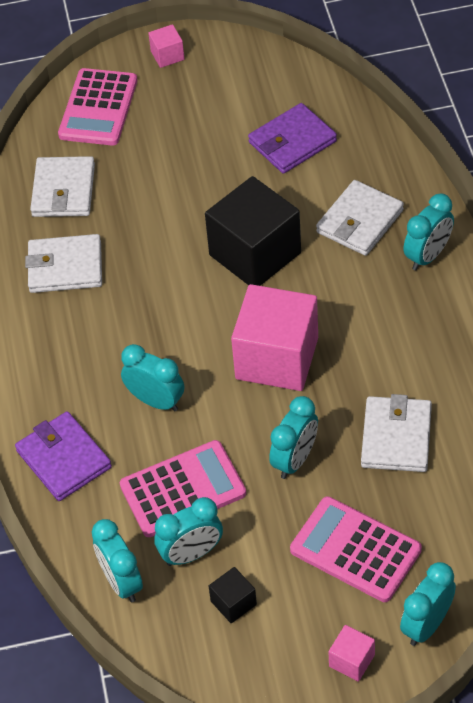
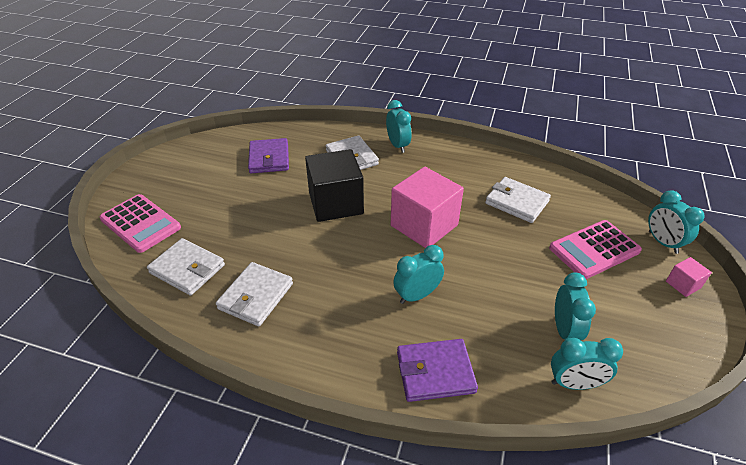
camera: 65 degrees left, 10 degrees down
pink calculator [120,440,246,537] -> none
pink cube [148,24,185,68] -> none
black cube [209,567,257,623] -> none
turquoise clock [269,396,318,479] -> none

